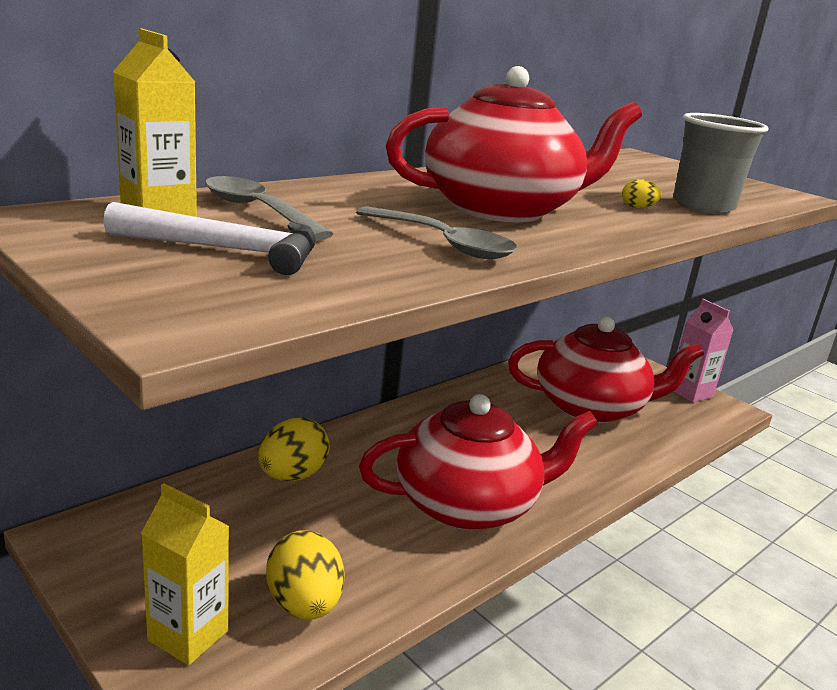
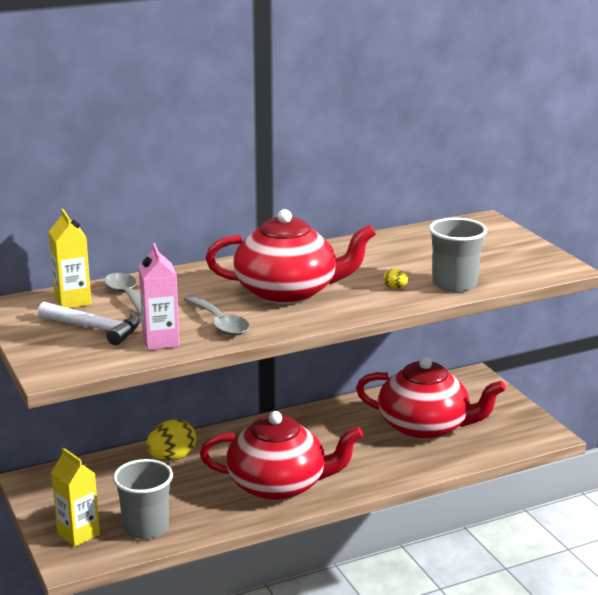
camera: 20 degrees right, 0 degrees up
yellow egg [266,531,344,620] -> grey cup [113,459,173,539]
pink carton [673,299,733,403] -> pink carton moved to [139,243,180,350]

